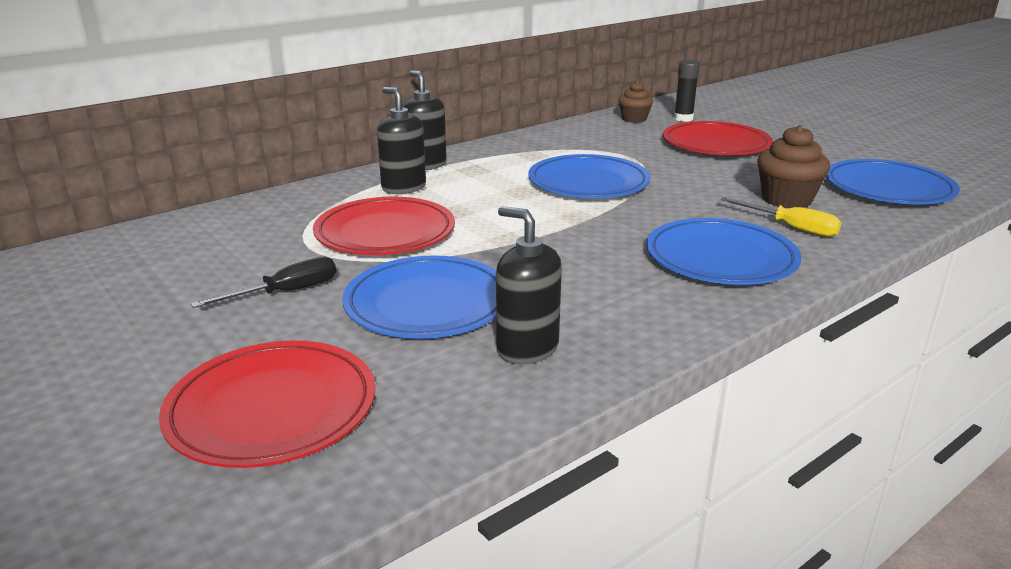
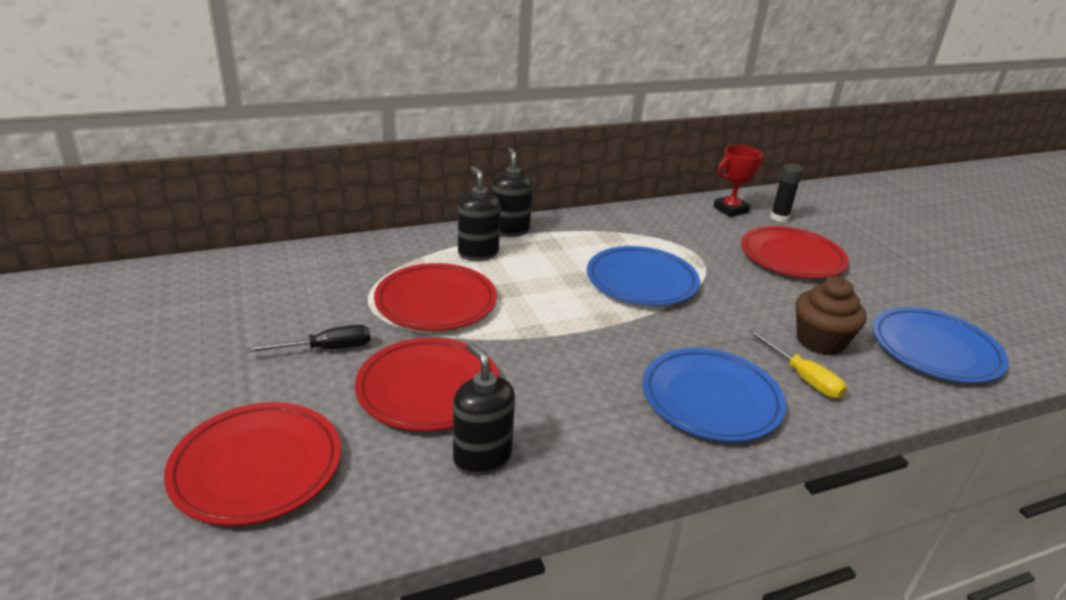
camera: 15 degrees right, 5 degrees up
blue plate [342,256,496,339] -> red plate [355,338,500,431]
brown cupcake [618,81,653,123] -> red trophy [713,145,764,217]

